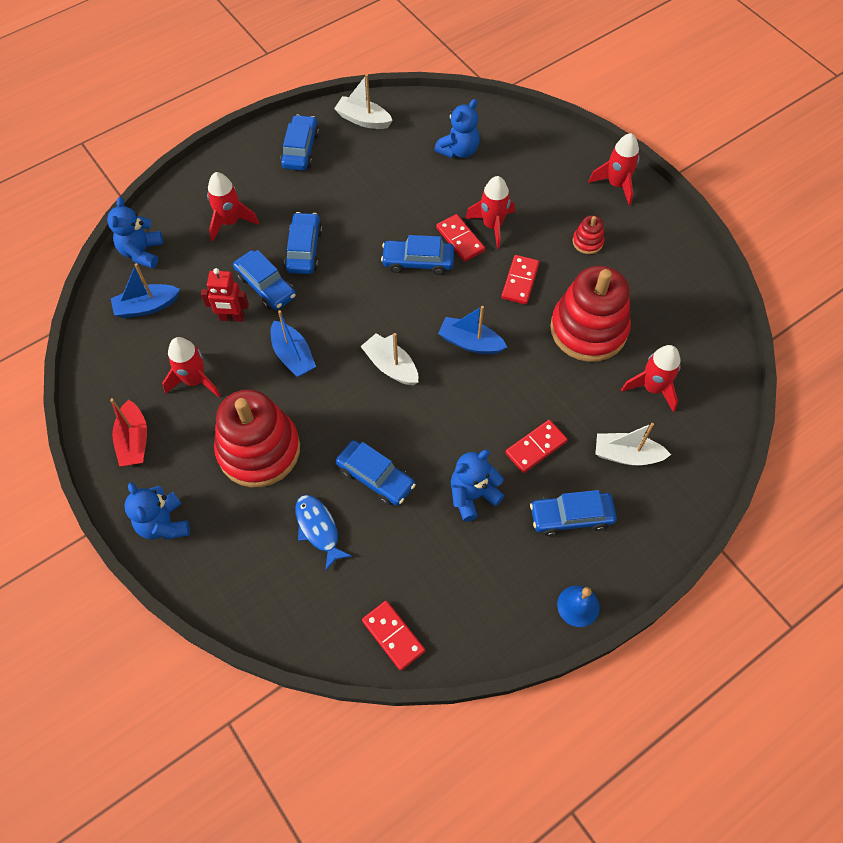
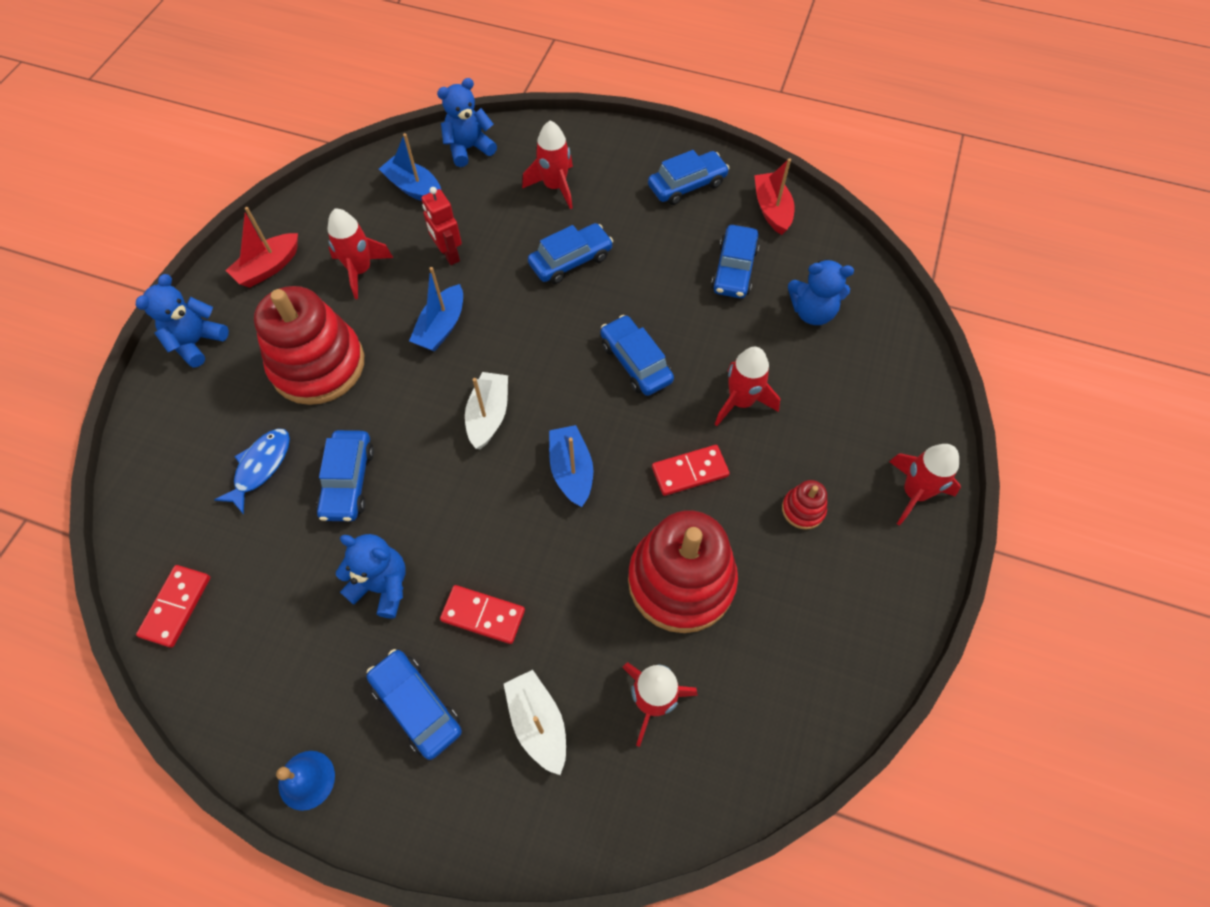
camera: 55 degrees right, 0 degrees up
blue car [233,250,296,310] -> blue car moved to [711,225,760,298]
white boat [334,74,393,129] -> red boat [754,158,795,235]
red domino [436,214,485,262] -> none

